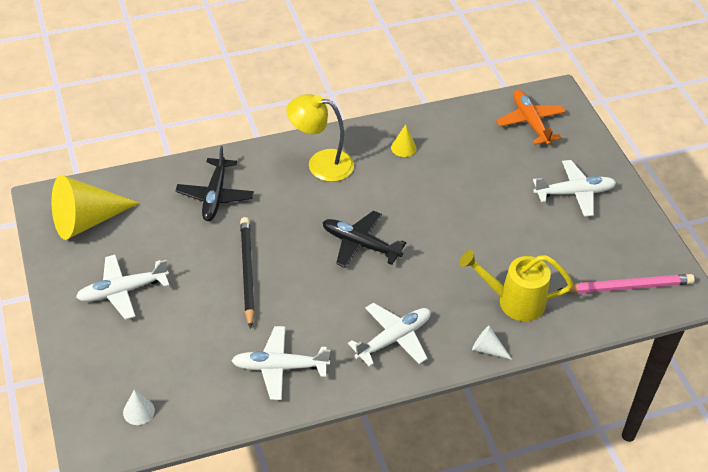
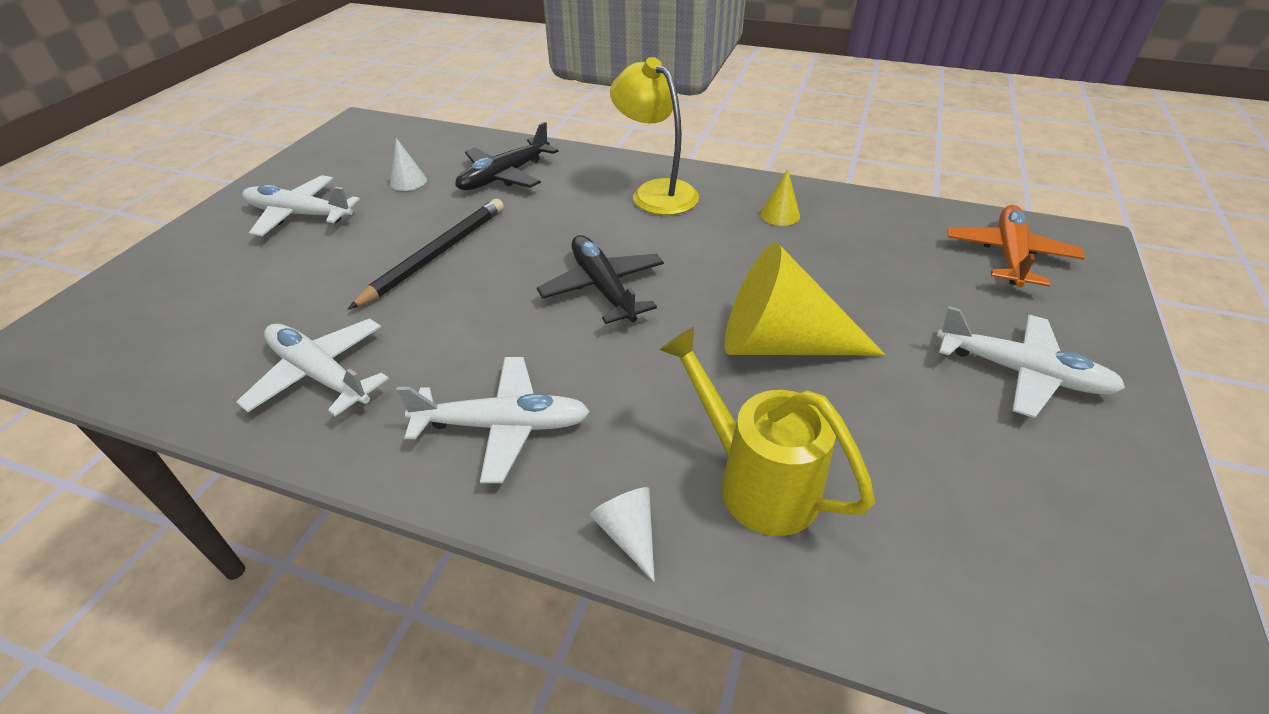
camera: 40 degrees right, 5 degrees down
yellow cone [51,175,139,240] -> yellow cone moved to [724,243,885,355]
white cone [123,390,155,425] -> white cone moved to [390,138,427,191]
pink pencil [558,274,695,294] -> none

